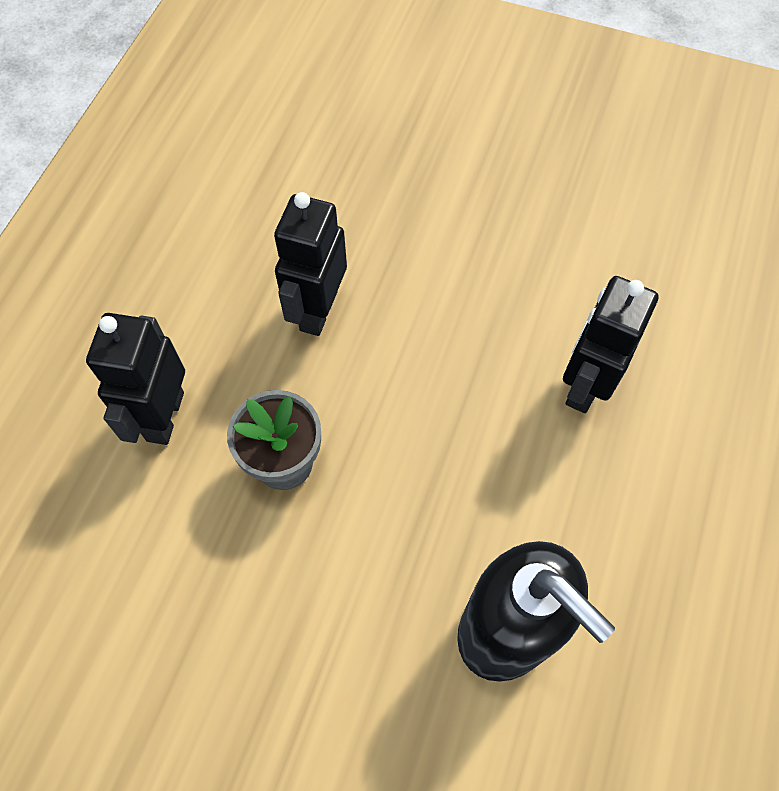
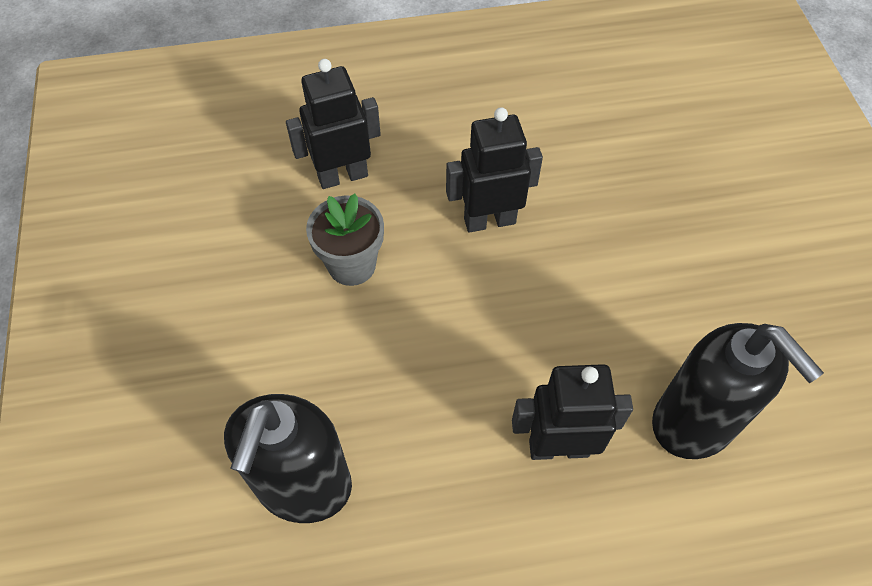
camera: 60 degrees right, 5 degrees down
none -> black soap dispenser [652,323,824,459]

